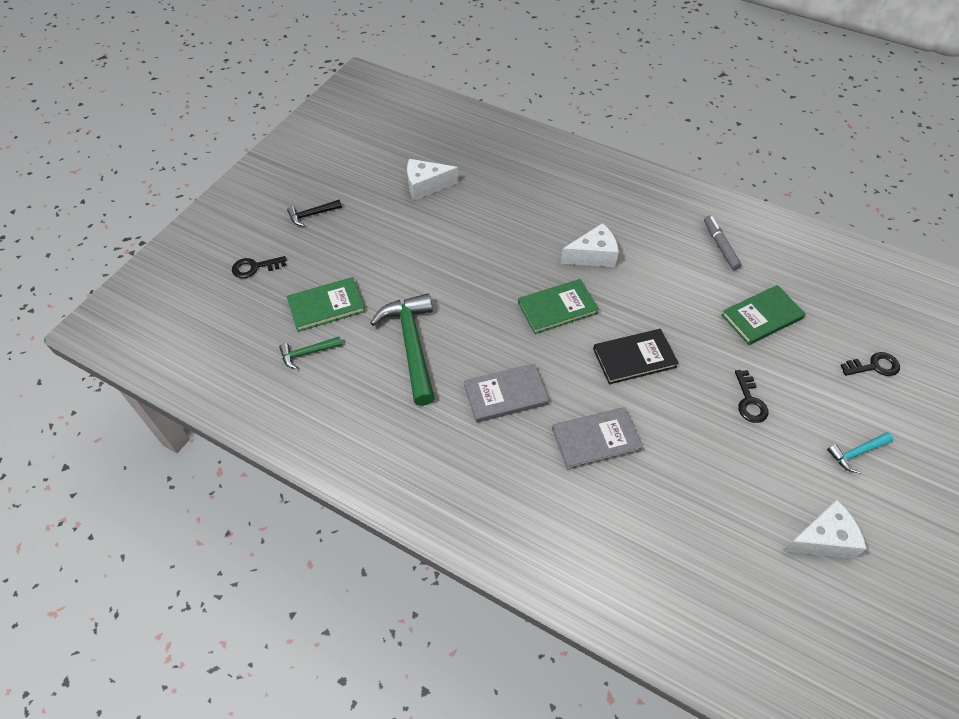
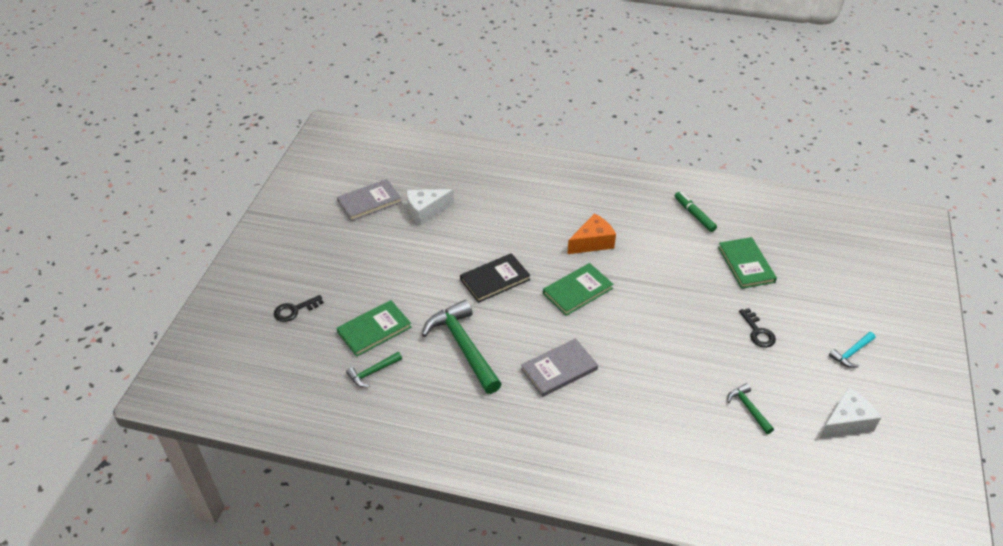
camera: 15 degrees left, 10 degrees down
black hammer [287,200,342,226] -> none
grey book [552,407,643,470] -> grey book moved to [337,179,402,221]
white cheese [561,223,619,267] -> orange cheese [567,213,616,254]
black book [593,329,679,384] -> black book moved to [460,253,530,303]
grey marker [704,216,742,270] -> green marker [675,192,717,232]
green book [722,285,806,345] -> green book turned 60 degrees counterclockwise [718,237,777,289]
black key [840,352,900,376] -> none
none -> green hammer [727,383,774,434]

